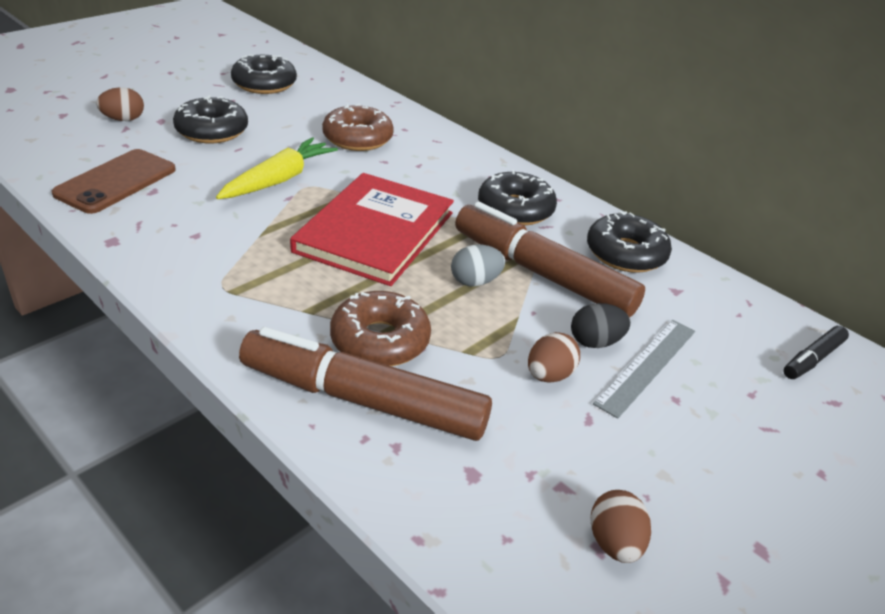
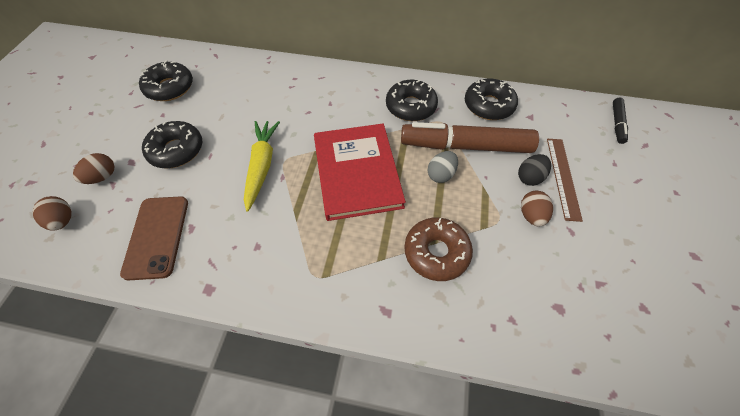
camera: 30 degrees left, 20 degrees up
brown marker [239,327,492,441] -> none
brown donut [322,104,394,151] -> none
brown egg [590,490,651,563] -> brown egg moved to [32,196,72,231]
grey ruler [593,320,695,419] -> brown ruler [547,139,583,222]

